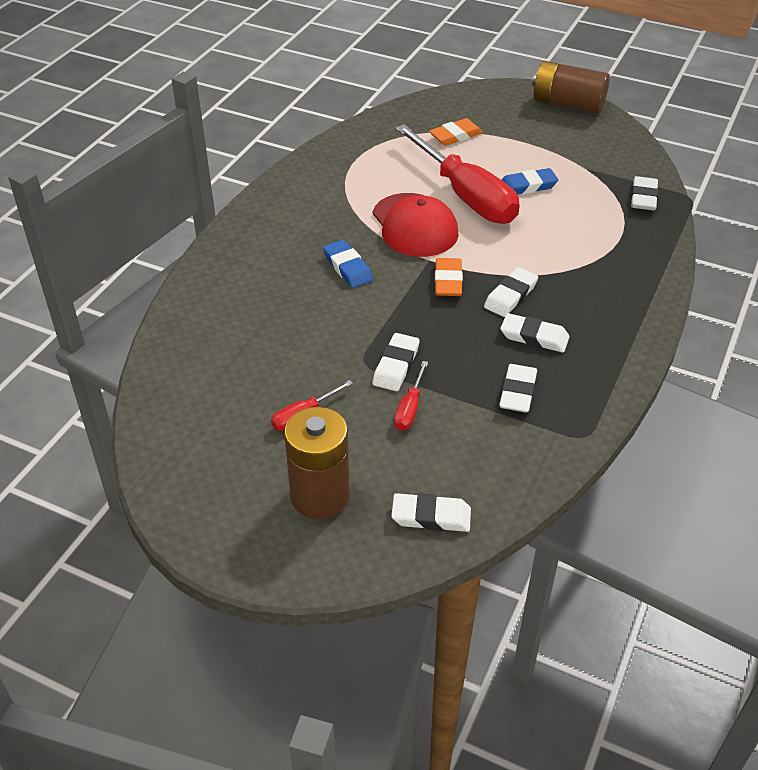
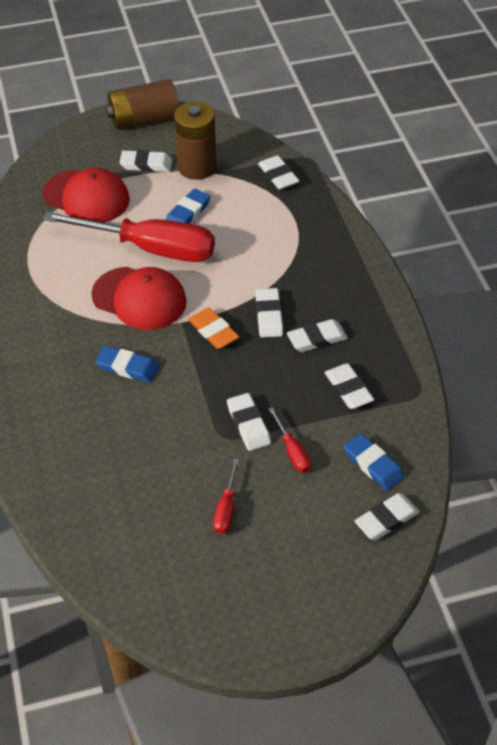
camera: 40 degrees left, 5 degrees up
brown battery [284,407,350,519] -> brown battery moved to [174,102,217,180]
orange eraser [429,118,483,146] -> red cap [42,168,130,223]
none -> white eraser [119,150,172,172]
none -> blue eraser [344,433,404,491]

